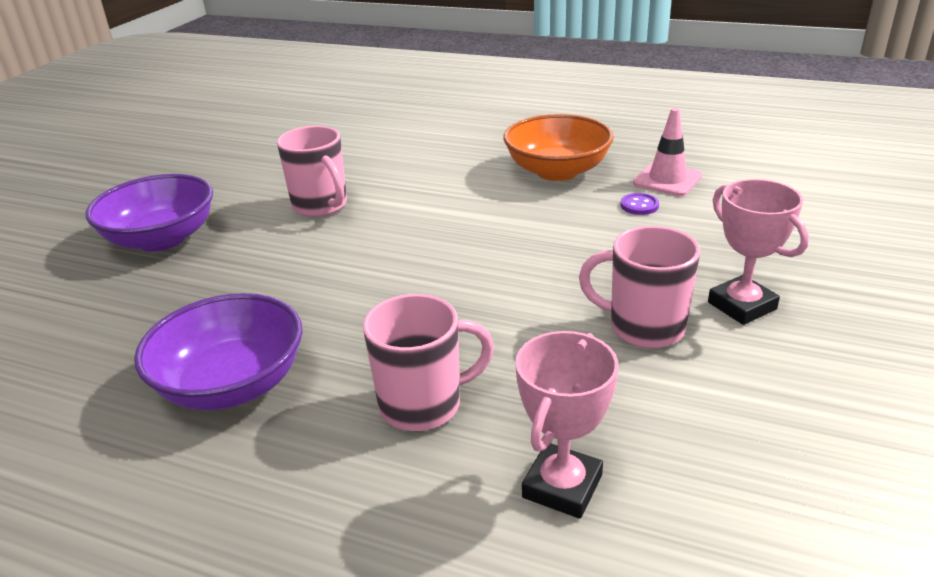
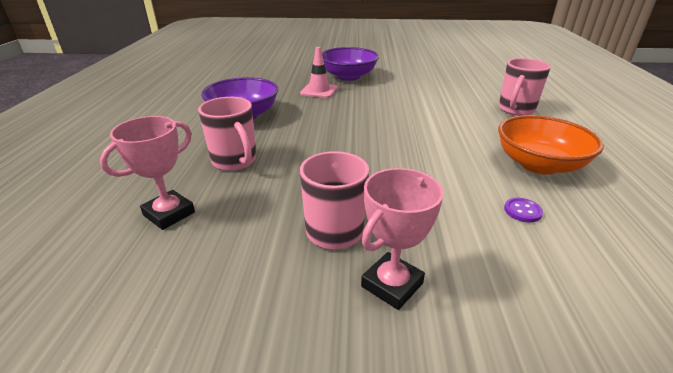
camera: 70 degrees right, 0 degrees up
pink mug [277,126,347,217] -> pink mug moved to [499,58,551,116]
pink trophy [515,331,618,519] -> pink trophy turned 60 degrees counterclockwise [100,116,195,230]
pink traffic cone [633,108,702,196] -> pink traffic cone moved to [300,47,338,98]

